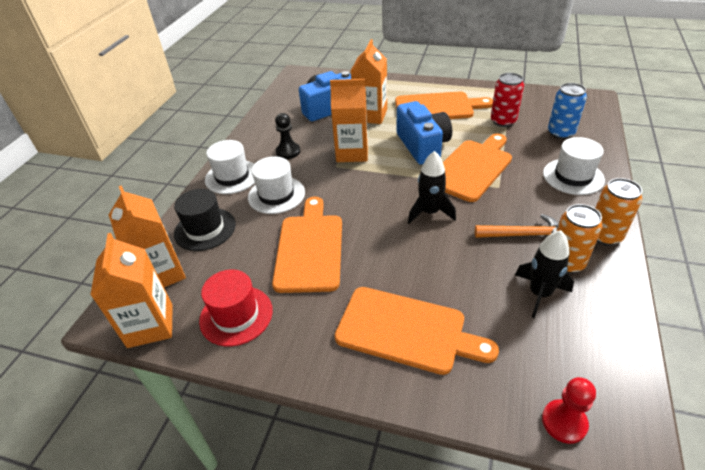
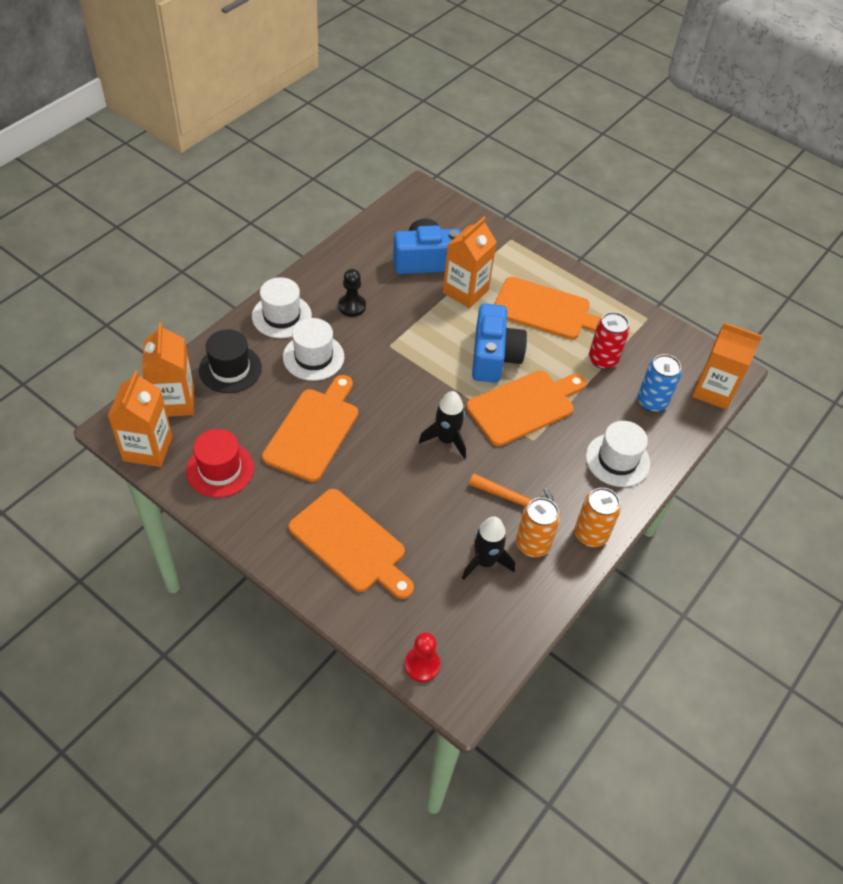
camera: 15 degrees right, 10 degrees up
orange carton [330,79,368,162] -> orange carton moved to [692,323,762,410]

